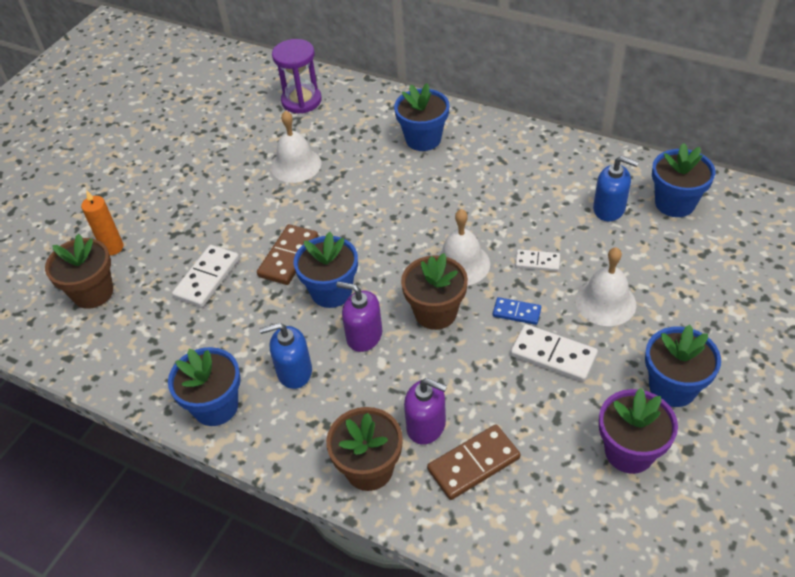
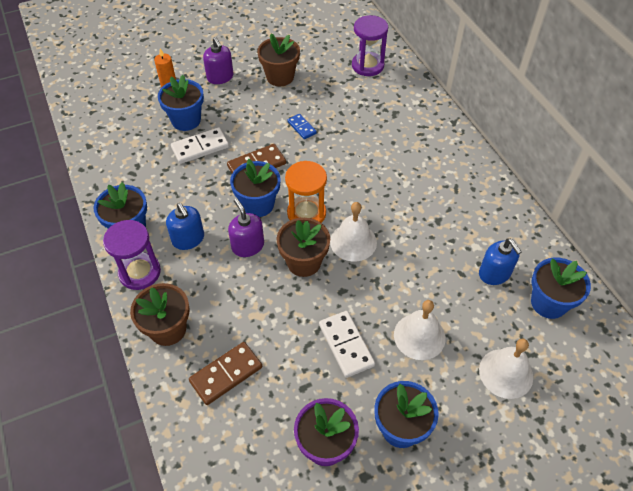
camera: 35 degrees right, 5 degrees up
brown flower pot [45,234,113,309] -> brown flower pot moved to [257,34,300,86]
blue soap dispenser [259,323,312,389] -> blue soap dispenser turned 150 degrees counterclockwise [166,203,204,250]
white bell [271,110,322,183] -> white bell moved to [479,338,533,399]
blue flower pot [394,83,449,151] -> blue flower pot moved to [158,75,204,131]
purple soap dispenser [404,378,447,445] -> purple soap dispenser moved to [203,37,234,84]
brown domino [427,424,520,500] -> brown domino turned 45 degrees counterclockwise [189,342,262,405]
blue domino [493,297,541,325] -> blue domino moved to [287,114,317,139]
white domino [515,249,560,272] -> none
none -> purple hourglass [103,220,161,290]
none -> orange hourglass [285,161,327,223]

